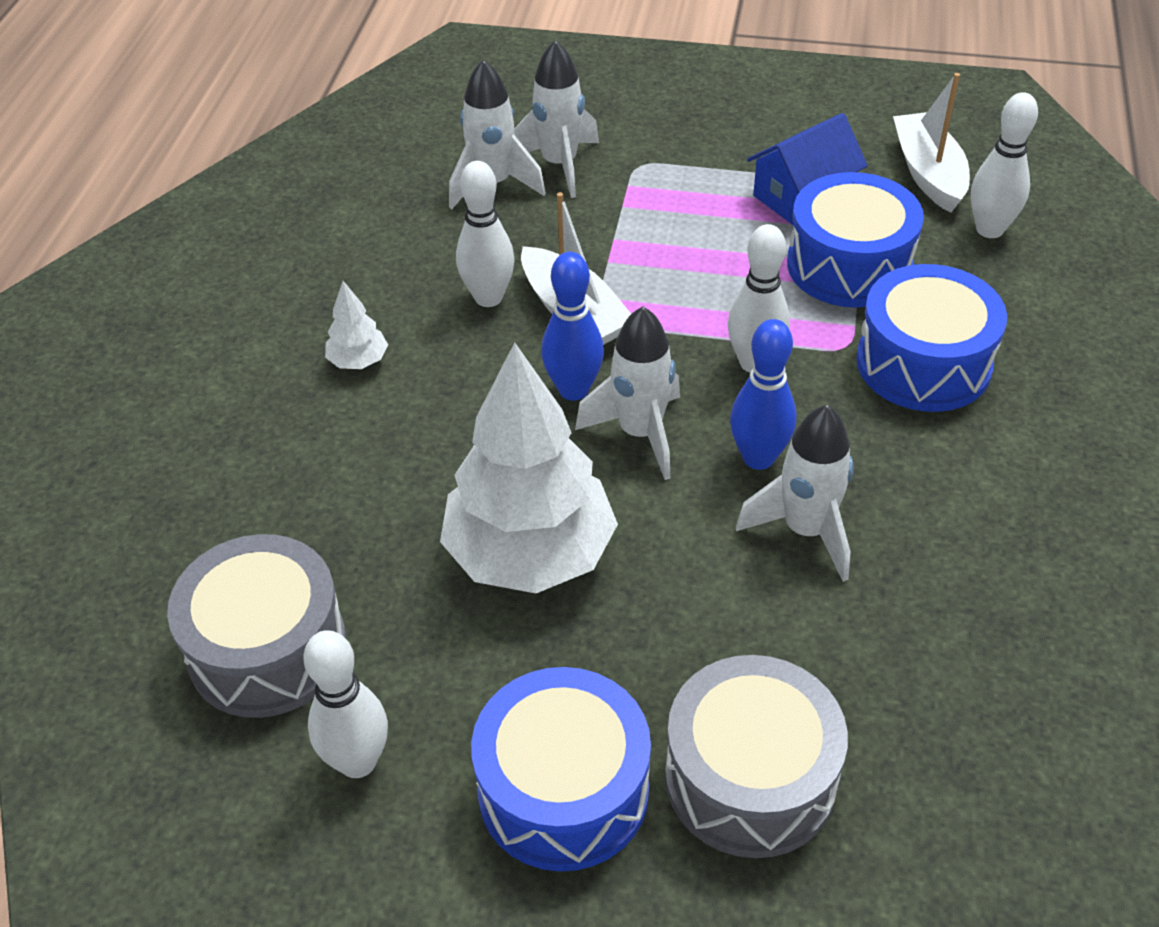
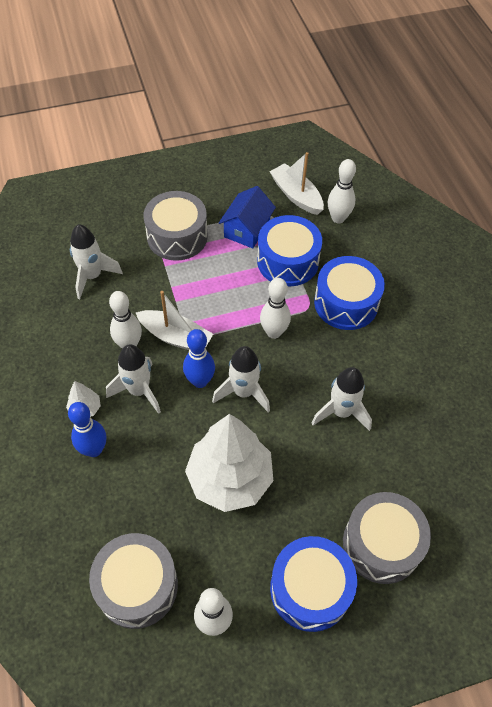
camera: 30 degrees left, 10 degrees up
white rocket [514,40,599,198] -> white rocket moved to [106,344,161,414]
blue bowling pin [730,319,796,470] -> blue bowling pin moved to [68,402,106,457]
none -> grey drum [144,191,208,261]

